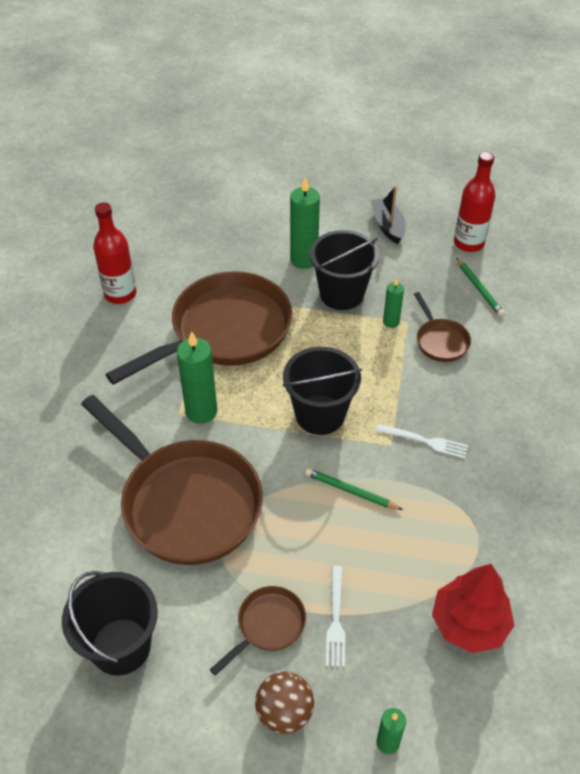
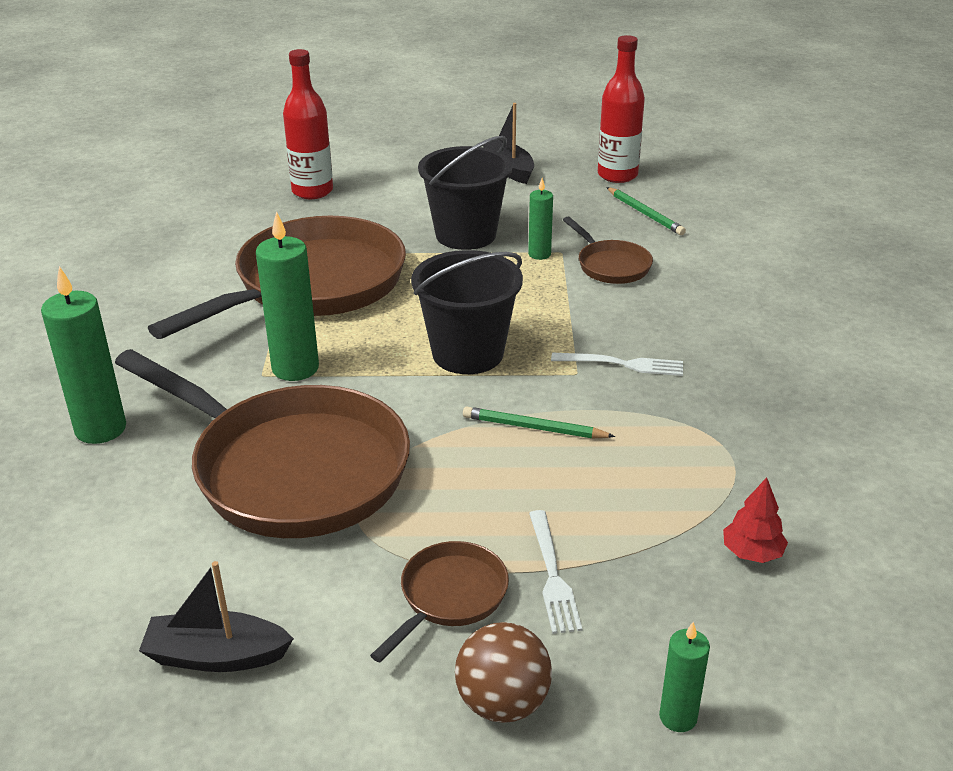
camera: 10 degrees left, 15 degrees down
black bucket [62,571,158,676] -> black boat [139,561,294,672]
red bottle [93,202,137,304] -> red bottle moved to [283,49,333,199]
green candle [290,176,320,269] -> green candle moved to [41,266,126,444]
red tree [432,564,515,653] -> red tree [723,477,788,563], size x0.52

